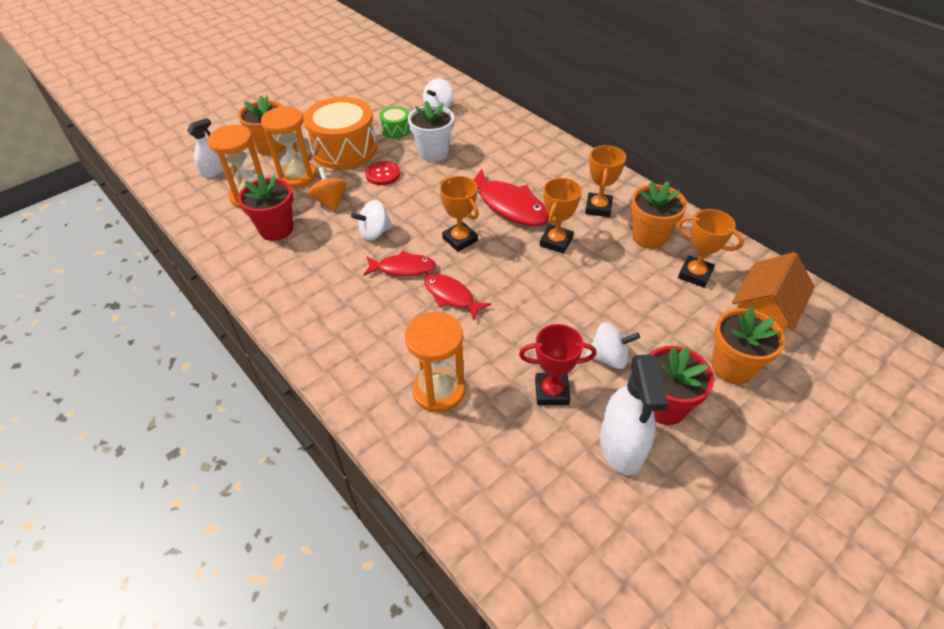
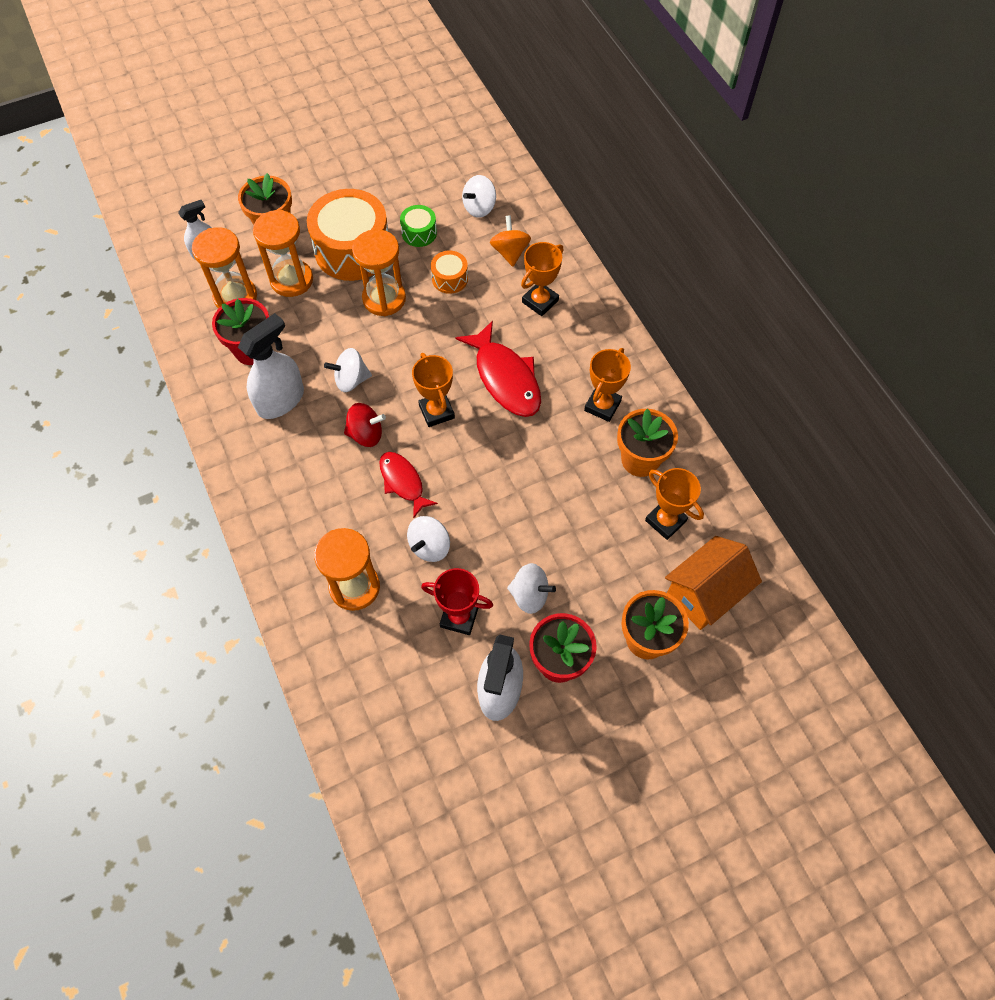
camera: 15 degrees right, 15 degrees up
orange spinning top [308,167,347,212] -> orange spinning top moved to [490,215,531,267]
red fish [363,251,436,276] -> red spinning top [344,403,386,447]
red button [365,161,400,185] -> orange hourglass [352,229,406,316]
white flower pot [408,101,454,161] -> orange drum [431,251,468,294]
orange trophy [540,178,582,254] -> orange trophy moved to [521,242,563,316]
none -> white spray bottle [238,313,304,419]
none -> white spinning top [407,516,450,562]

